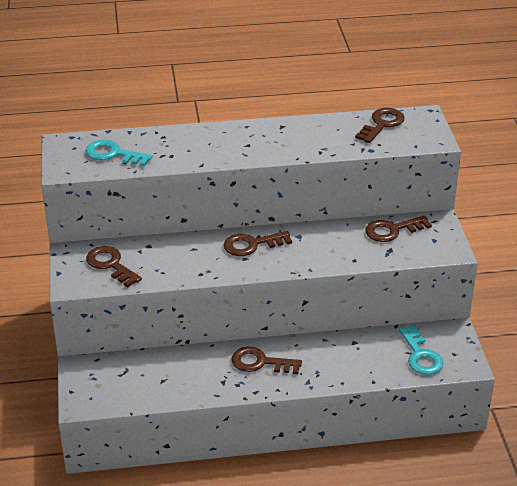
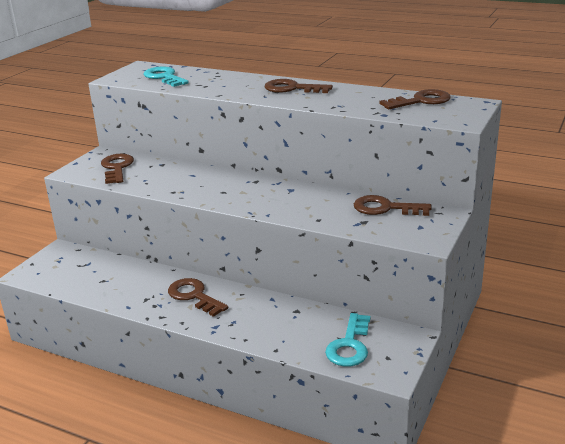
camera: 35 degrees right, 10 degrees down
brown key [224,231,292,256] -> brown key moved to [265,79,333,93]

